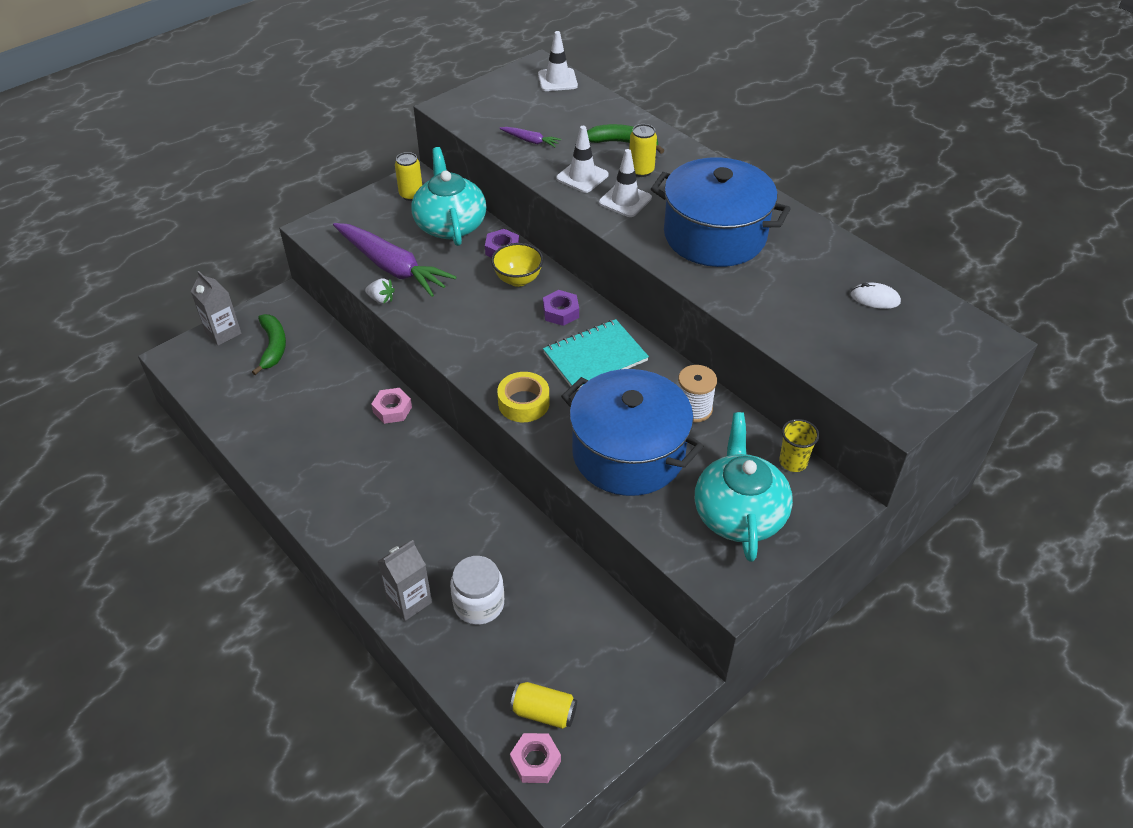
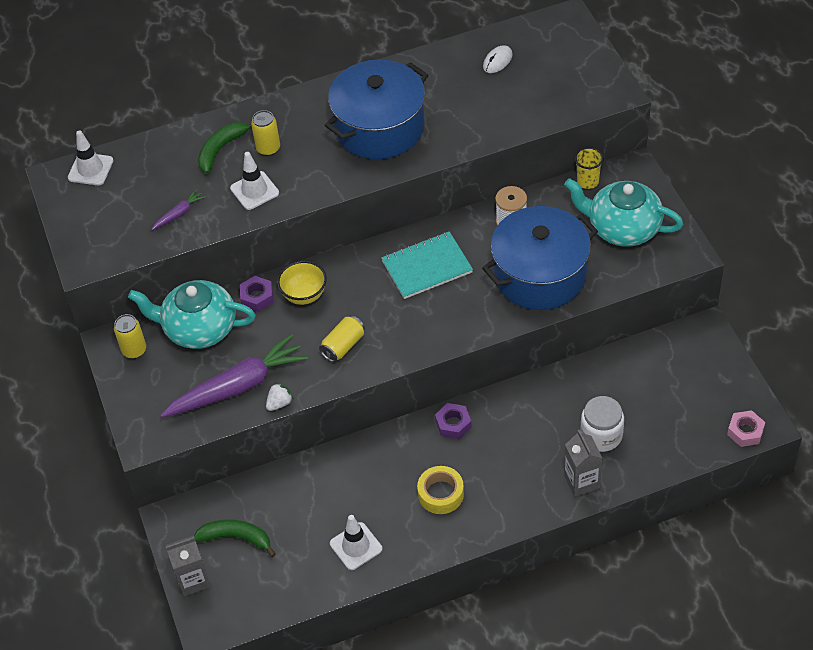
camera: 65 degrees left, 5 degrees up
pink nut [371,388,412,424] -> none
yellow tape [497,372,549,422] -> yellow tape moved to [417,466,464,514]
yellow can [510,682,577,729] -> yellow can moved to [319,316,365,362]
purple nut [543,290,579,326] -> purple nut moved to [435,403,472,439]
turquoise notebook [543,319,649,390] -> turquoise notebook turned 75 degrees clockwise [381,231,473,299]
white traffic cone [599,149,652,217] -> white traffic cone moved to [330,515,382,570]

